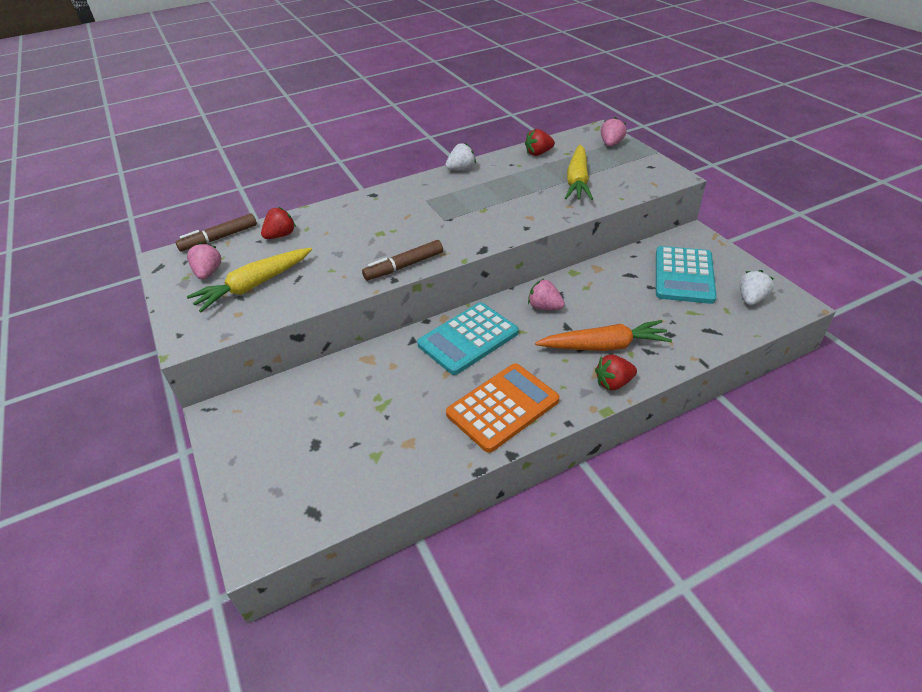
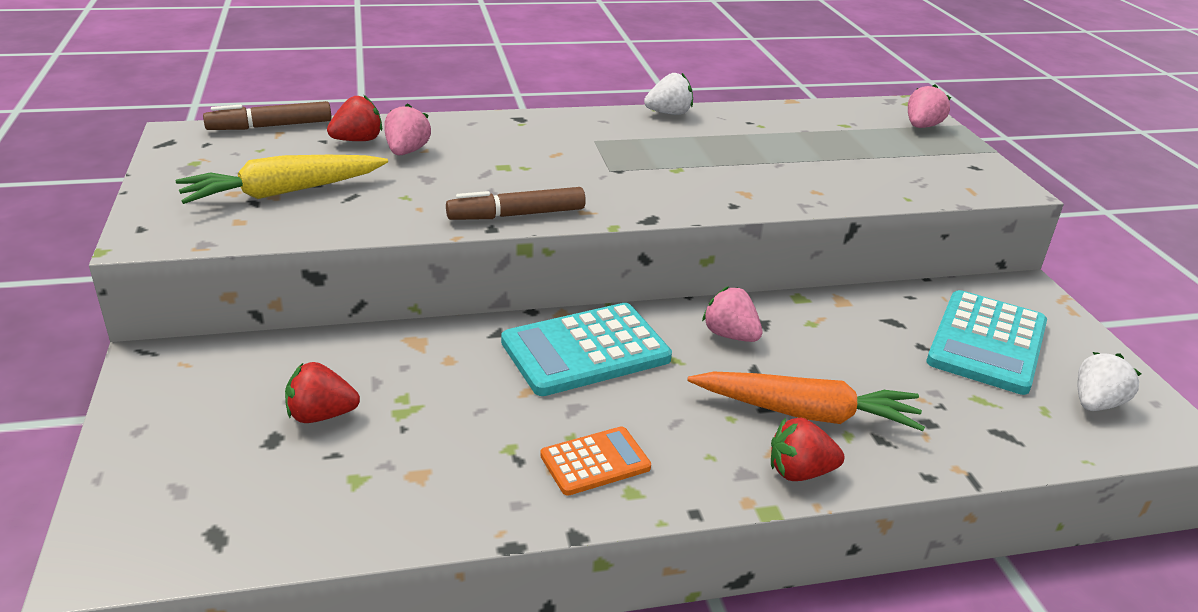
camera: 10 degrees right, 10 degrees down
pink strawberry [187,242,222,280] -> pink strawberry moved to [384,103,431,155]
orange calculator [446,363,559,453] -> orange calculator [540,426,651,495], size x0.56
red strawberry [525,129,555,156] -> red strawberry moved to [285,362,360,423]
yellow carrot [565,145,593,200] -> none

